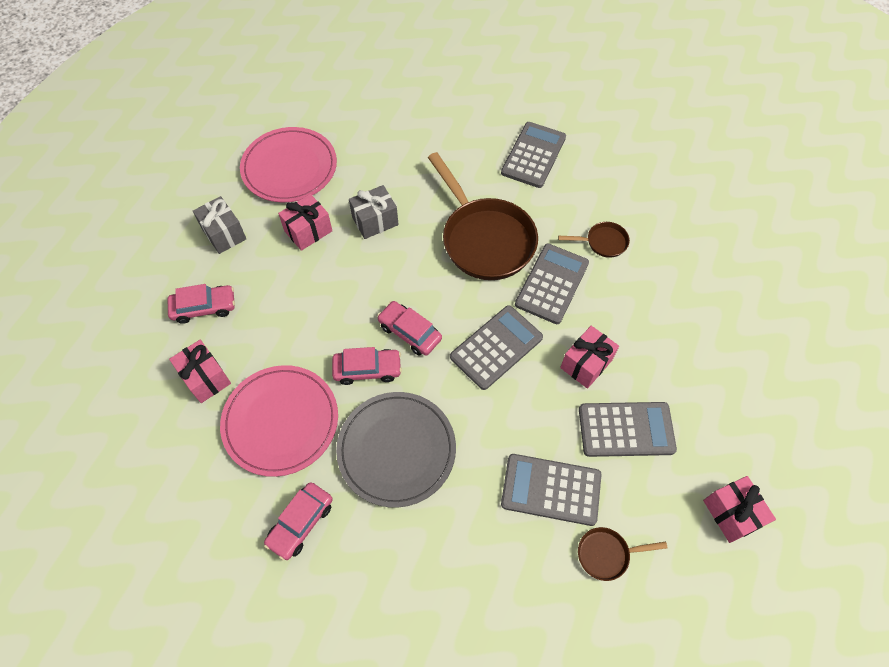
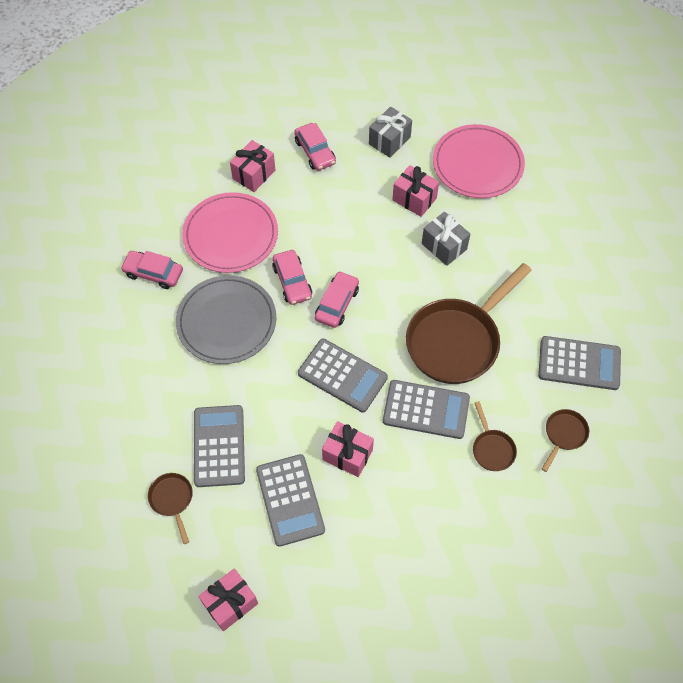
camera: 75 degrees right, 0 degrees up
none -> brown pan [542,409,589,472]

